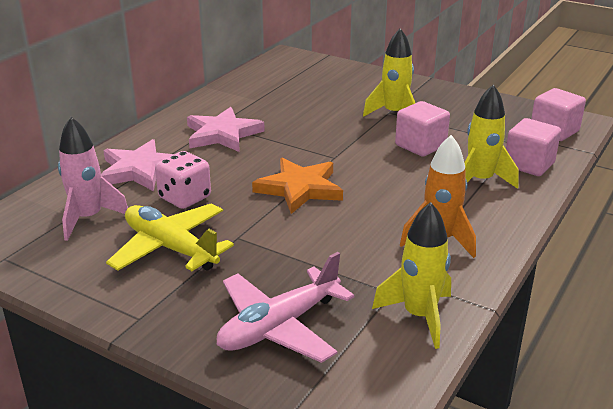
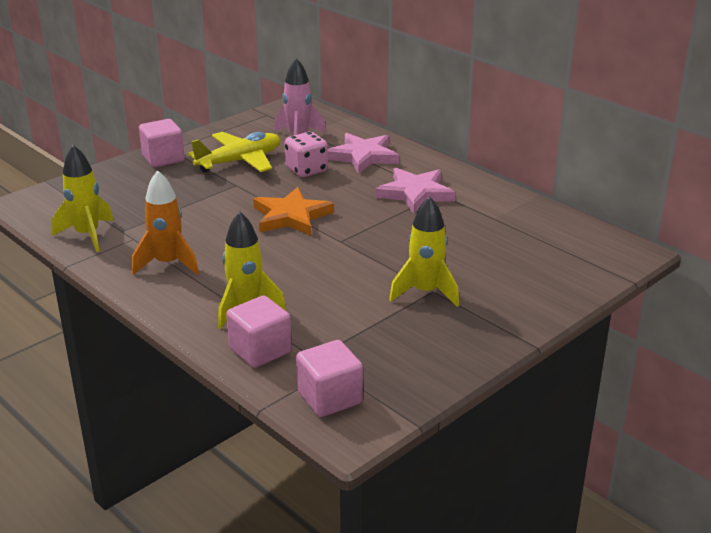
camera: 105 degrees right, 0 degrees up
pink plane [217,252,354,363] -> none
pink cube [395,101,450,156] -> pink cube moved to [139,119,185,167]

